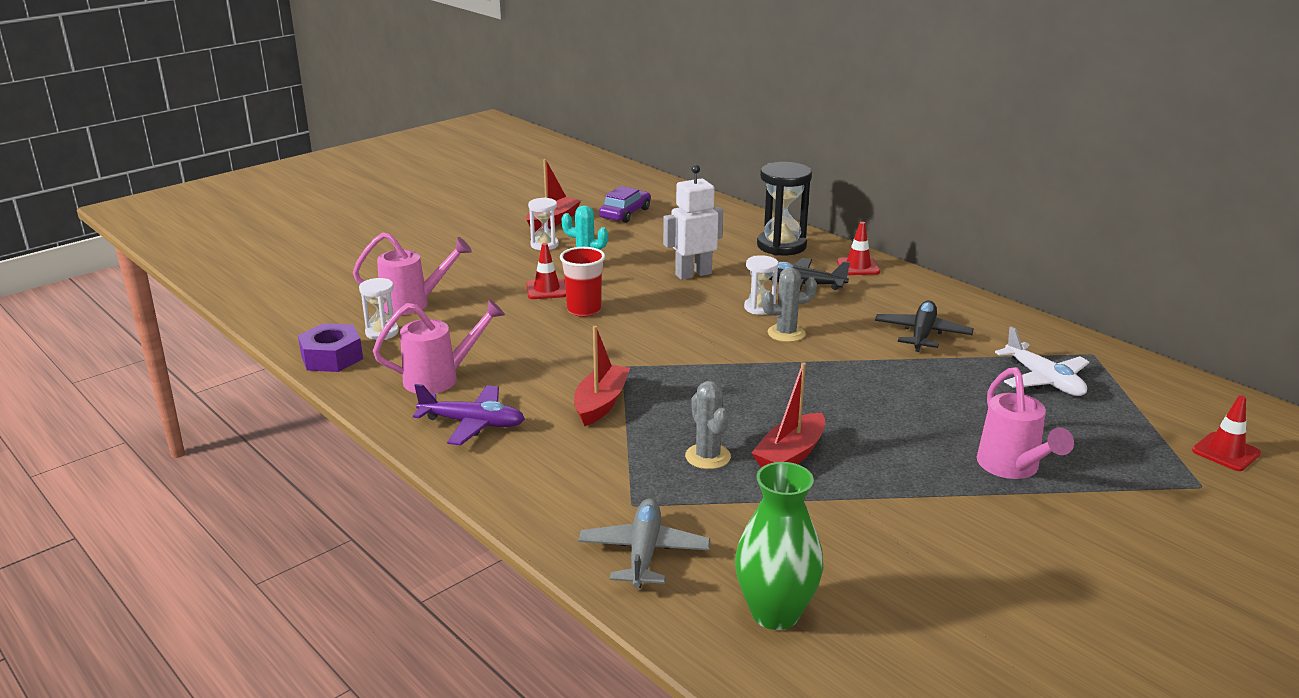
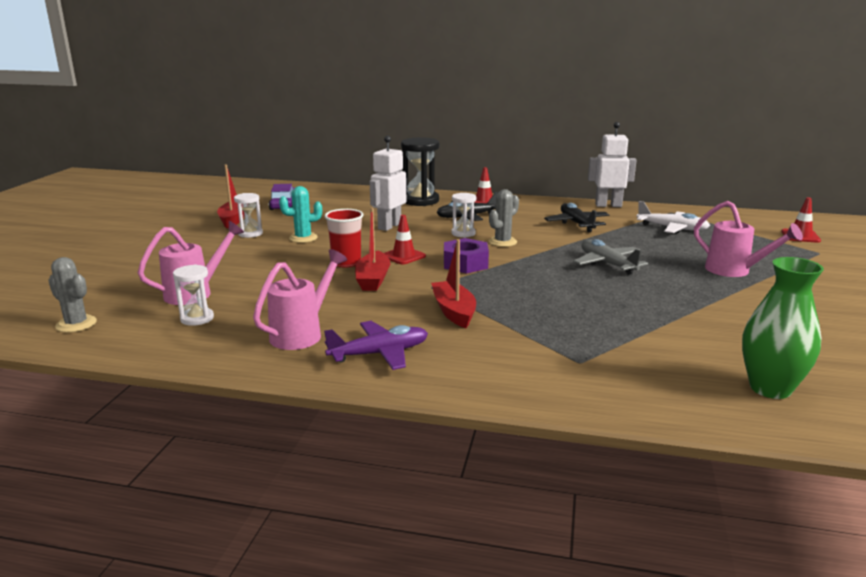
camera: 35 degrees left, 5 degrees down
purple nut [298,323,363,372] -> purple nut moved to [444,238,489,274]
red traffic cone [526,243,566,299] -> red traffic cone moved to [384,215,426,264]
grey plane [578,498,710,588] -> grey plane moved to [573,239,648,275]
grey cactus [685,381,731,469] -> grey cactus moved to [48,257,97,332]
red boat [752,362,825,468] -> red boat moved to [355,208,390,291]
none -> white robot [588,122,637,207]

